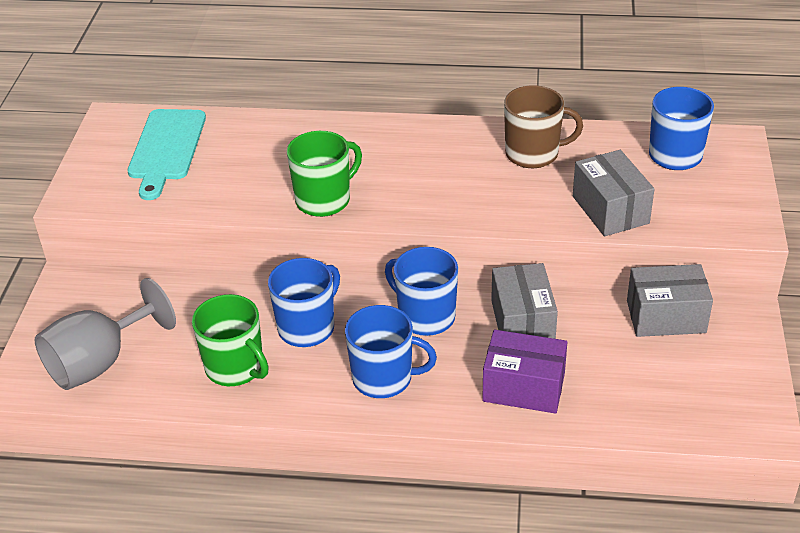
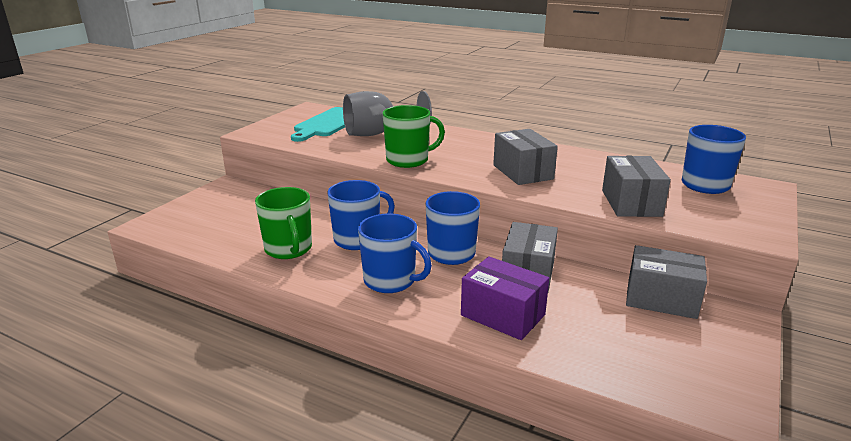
camera: 20 degrees right, 15 degrees down
grey goblet [35,278,176,390] -> grey goblet moved to [343,91,432,136]
brown mug [504,85,583,168] -> none
none -> grey box [493,129,558,185]

